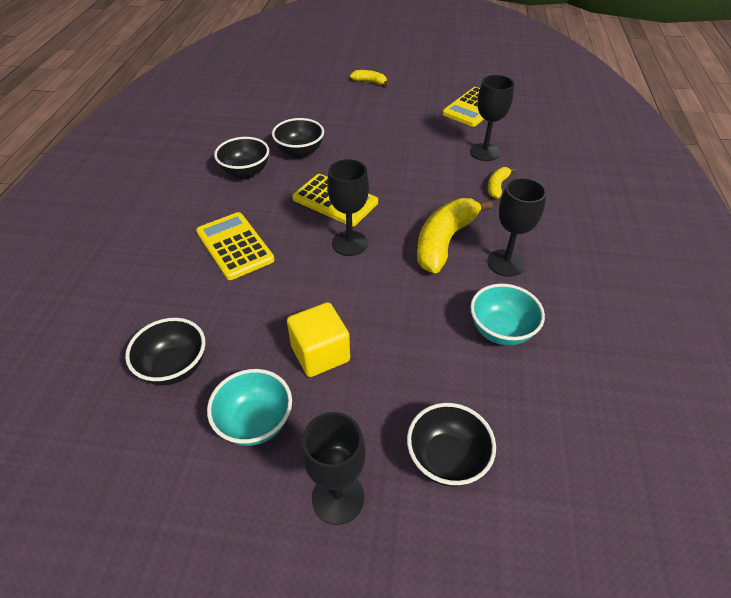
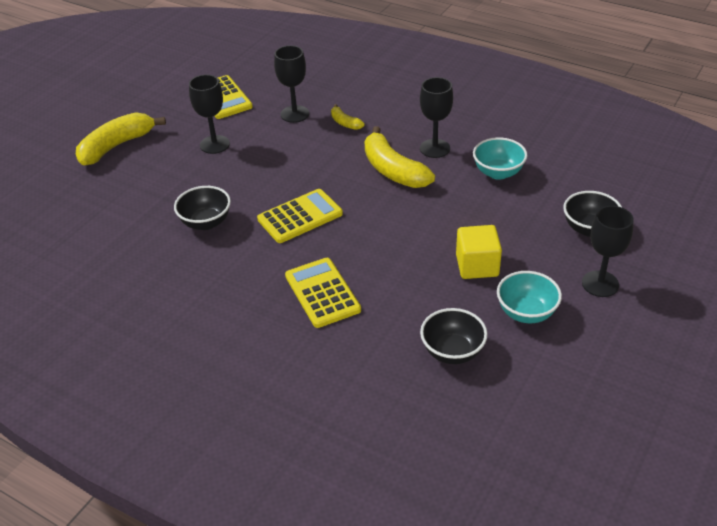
camera: 65 degrees left, 5 degrees down
yellow calculator [196,212,275,280] -> yellow calculator turned 75 degrees clockwise [285,258,361,328]
black bowl [214,137,269,179] -> none
black goblet [327,159,369,256] -> black goblet moved to [189,75,230,154]
yellow banana [350,70,389,86] -> yellow banana [76,112,166,166], size x2.05

